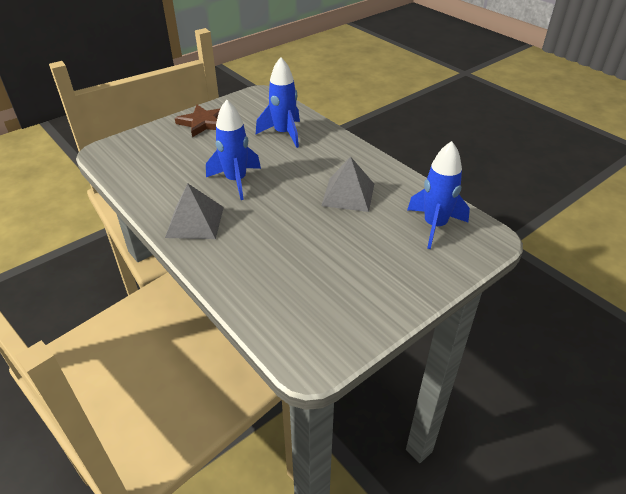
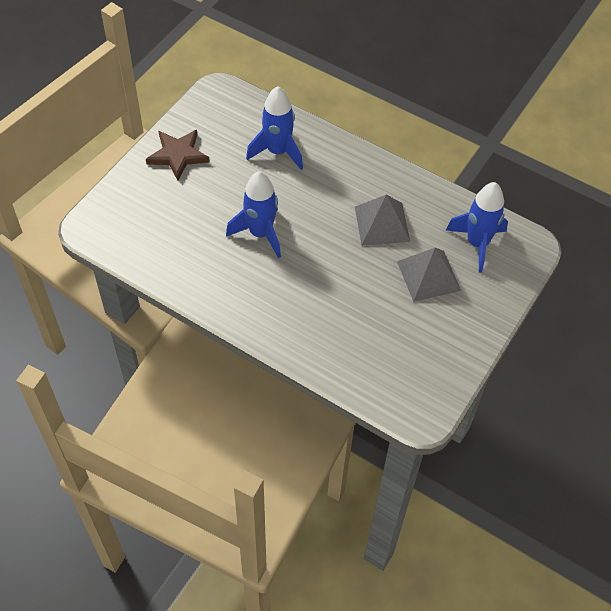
camera: 20 degrees left, 15 degrees up
grey pyramid [165,184,224,239] -> grey pyramid moved to [397,248,461,302]

